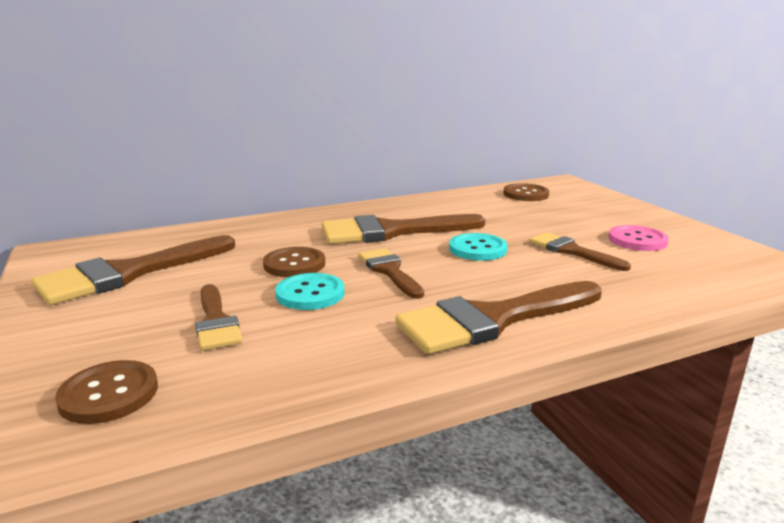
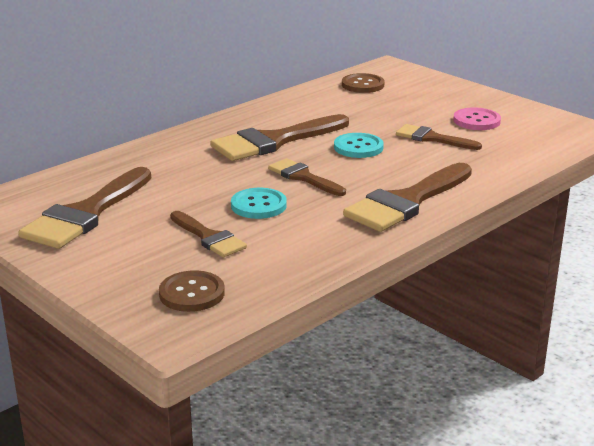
camera: 20 degrees left, 5 degrees up
brown button [263,247,325,277] -> none

